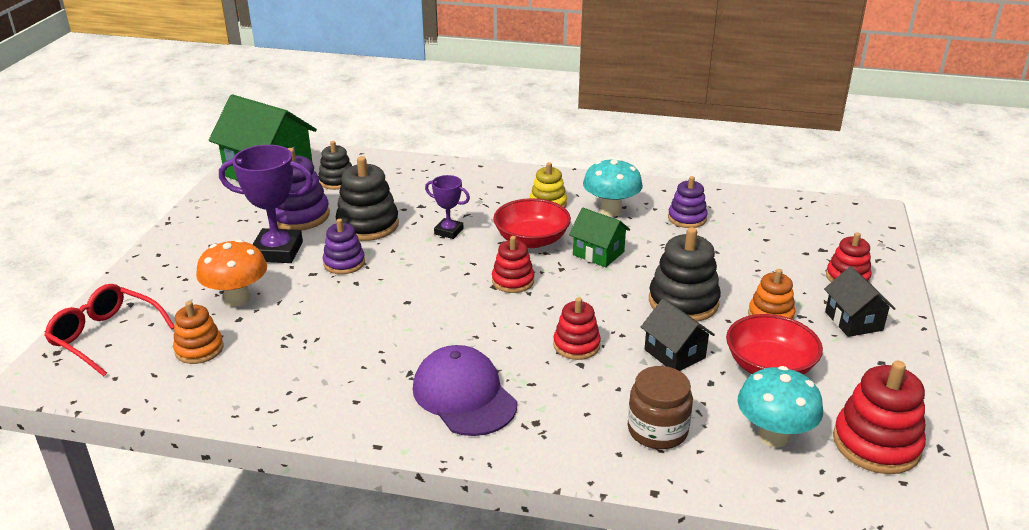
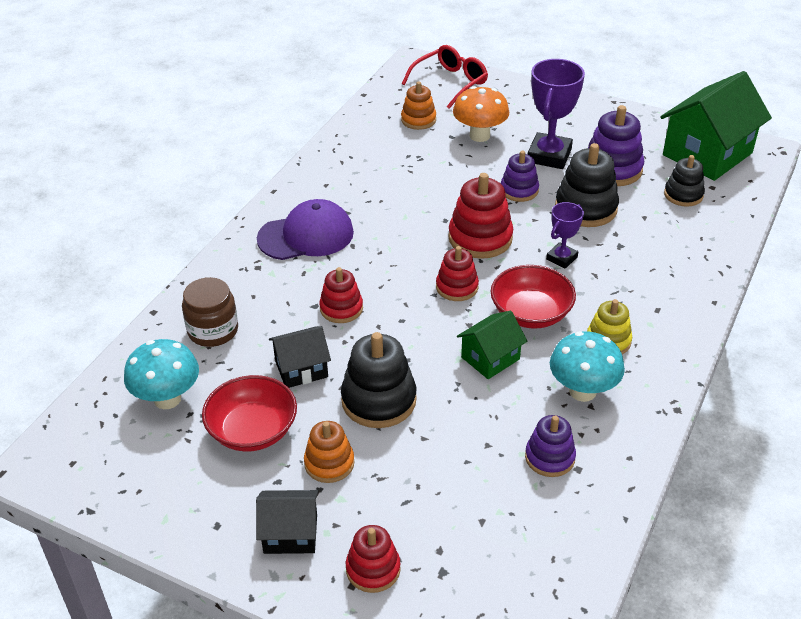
camera: 105 degrees right, 10 degrees up
red stacking toy [833,361,926,474] -> red stacking toy moved to [448,173,513,259]

